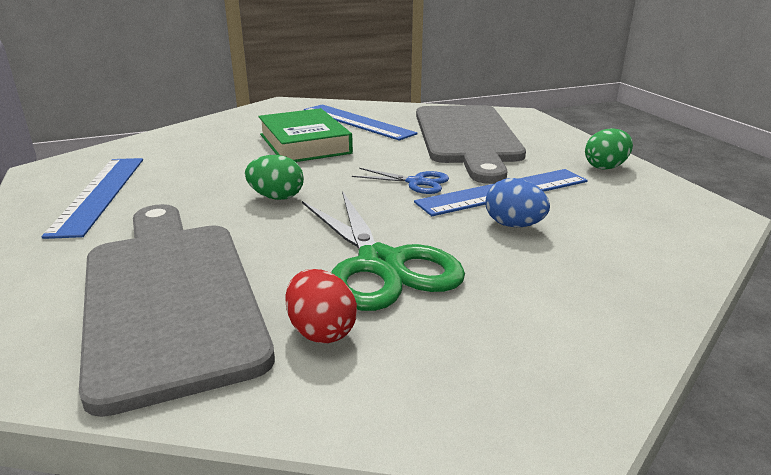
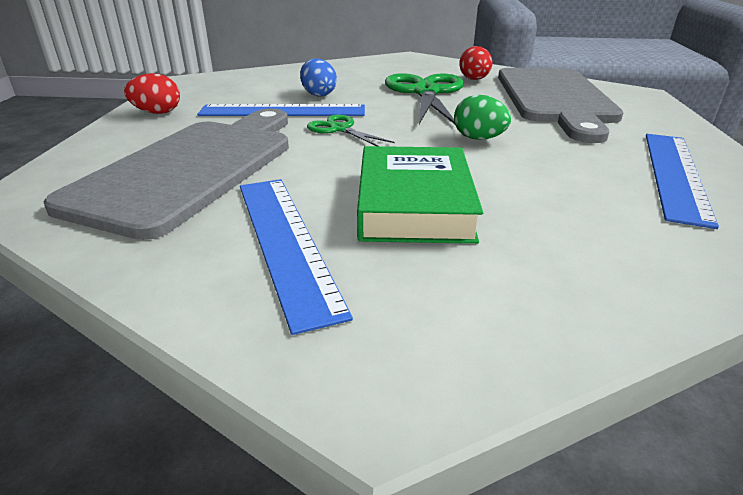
camera: 155 degrees left, 5 degrees up
blue scissors [352,168,449,194] -> green scissors [307,115,395,146]
green egg [585,128,633,170] -> red egg [124,73,180,114]

